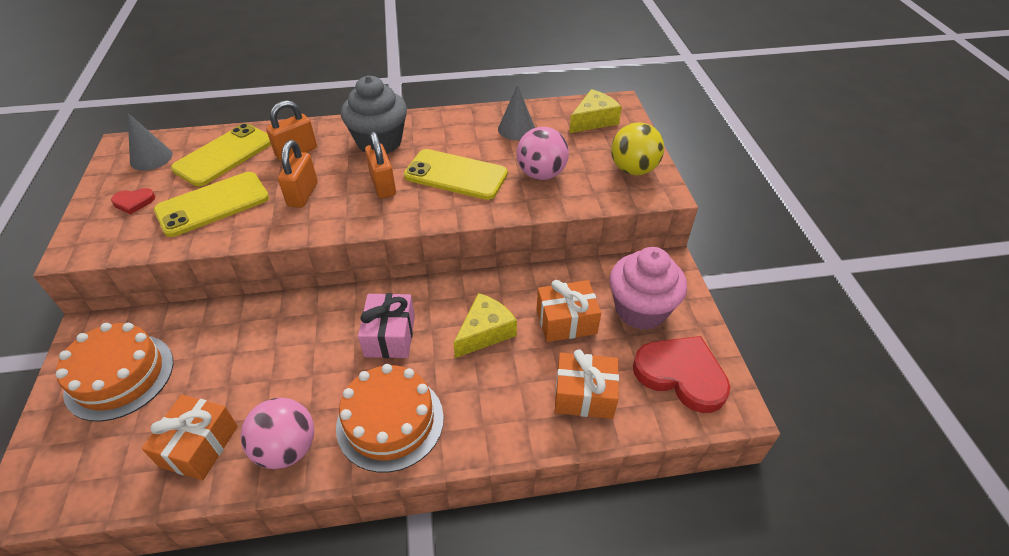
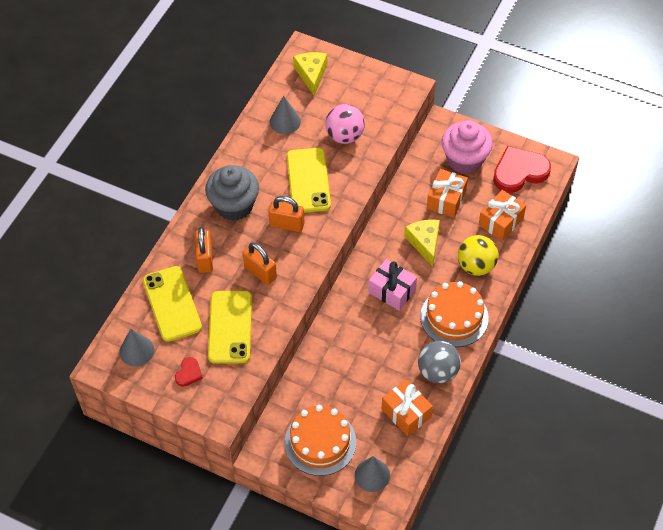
camera: 55 degrees left, 10 degrees up
pink ball [240,398,314,469] -> grey ball [418,341,461,383]
yellow phone [404,149,508,200] -> yellow phone turned 60 degrees counterclockwise [287,148,331,213]
yellow ball [611,122,664,175] -> yellow ball moved to [458,235,498,276]
none -> grey cone [355,456,390,492]

